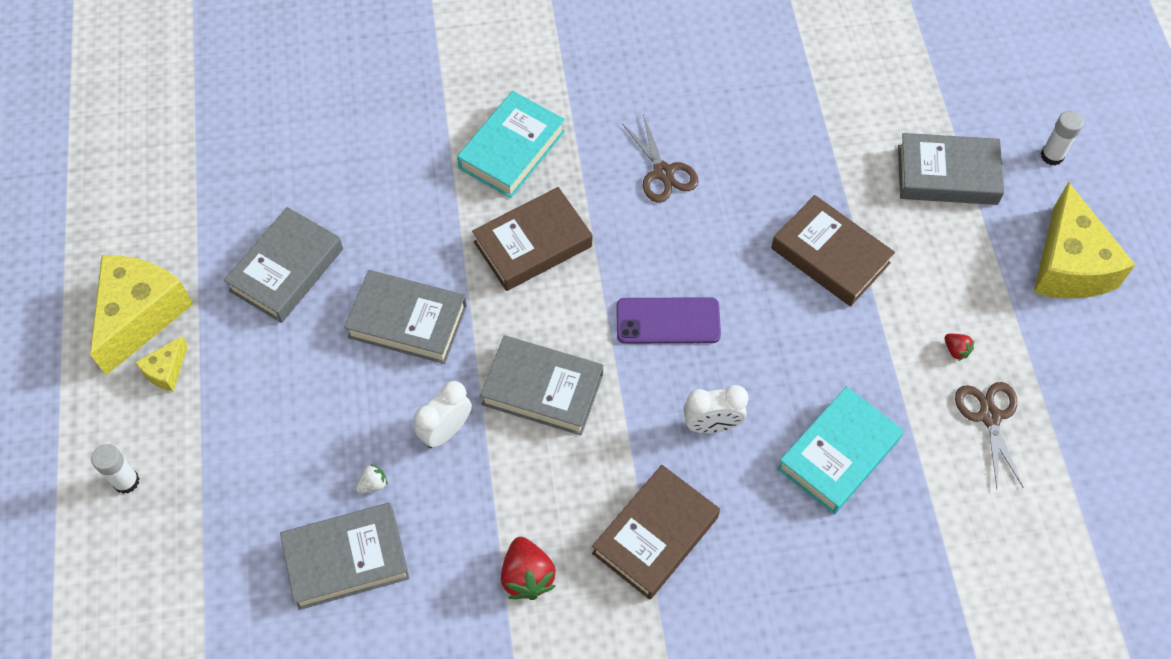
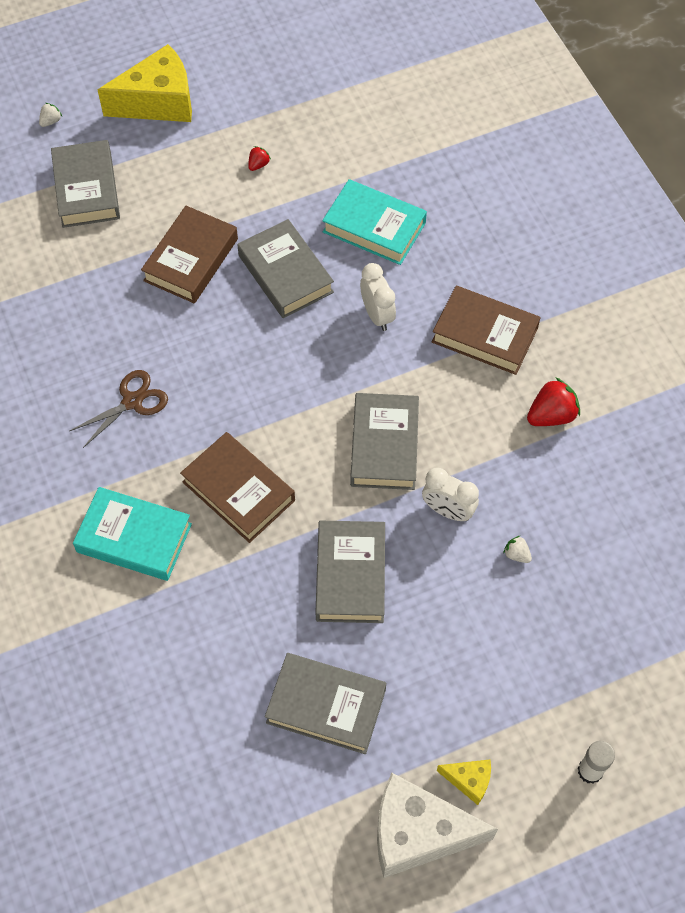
camera: 105 degrees left, 0 degrees up
yellow cheese [90,255,193,375] -> white cheese [377,773,498,878]
grey book [280,503,410,610] -> grey book moved to [237,219,334,318]
purple phone [616,297,721,344] -> none
brown scissors [955,382,1024,488] -> none
white glue stick [1041,111,1084,166] -> white strawberry [39,103,62,127]

